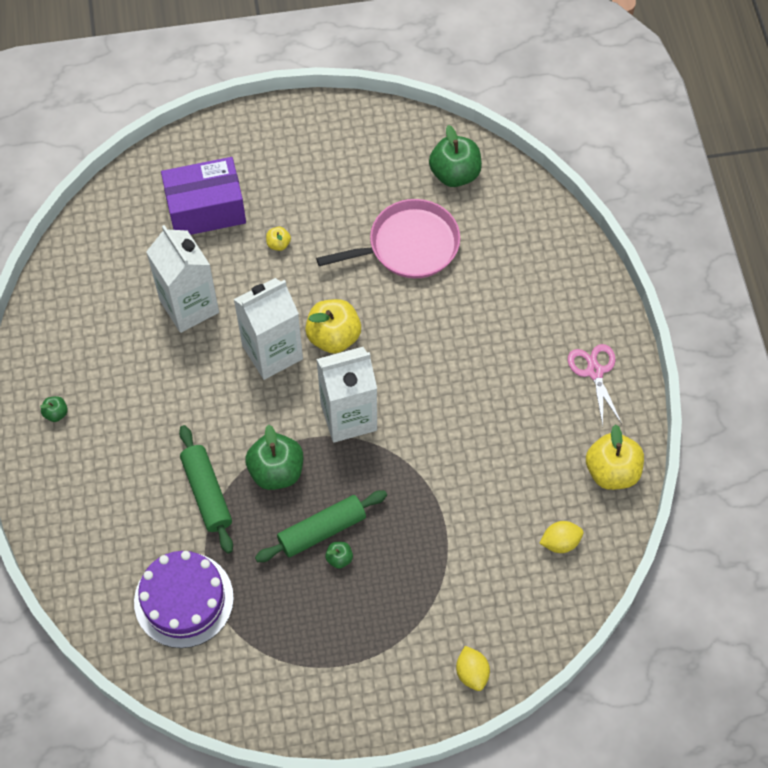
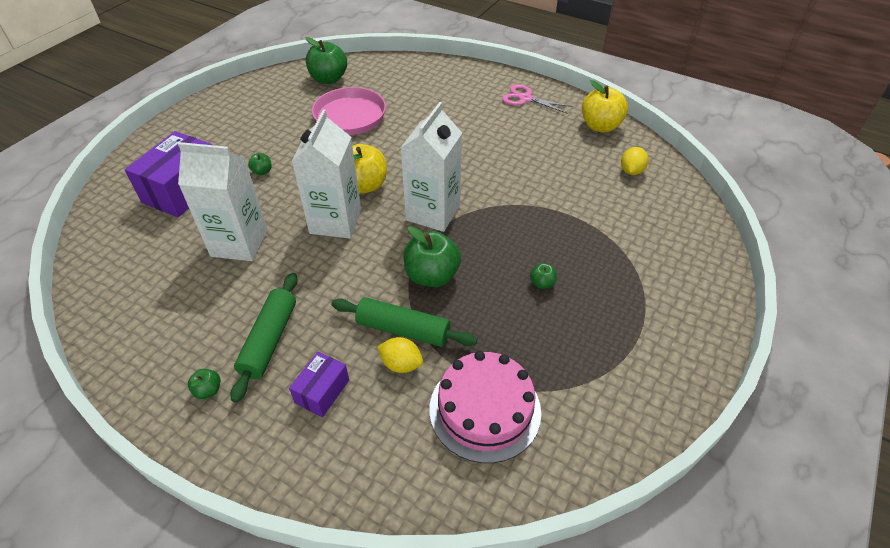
camera: 50 degrees left, 15 degrees down
purple cake [134,551,234,648] -> pink cake [429,351,541,463]
green rolling pin [255,490,387,562] -> green rolling pin moved to [231,273,298,403]
yellow apple [266,227,291,251] -> green apple [248,153,271,175]
yellow lemon [456,646,490,691] -> yellow lemon moved to [377,337,423,373]
none -> purple box [289,352,349,417]

